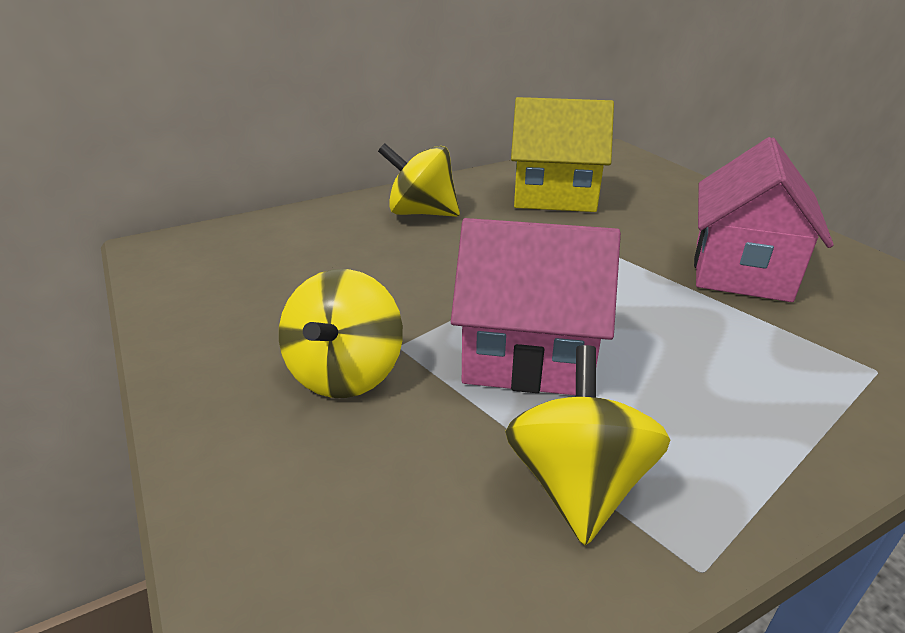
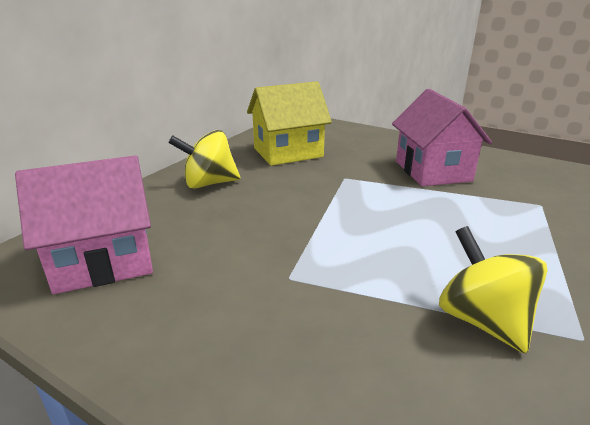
camera: 30 degrees left, 5 degrees down
yellow spinning top [279,269,403,398] -> none
pink house [451,218,621,395] -> pink house moved to [15,155,153,294]

